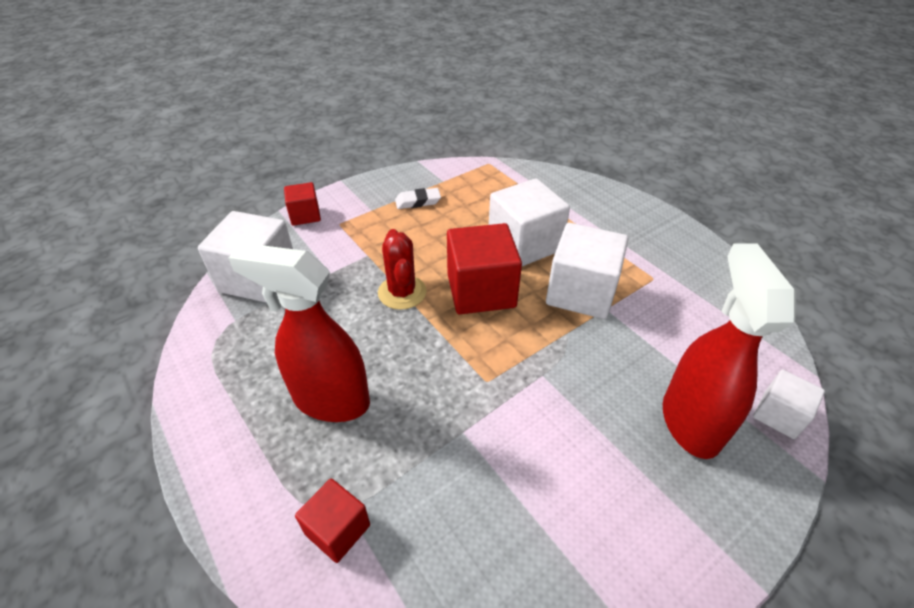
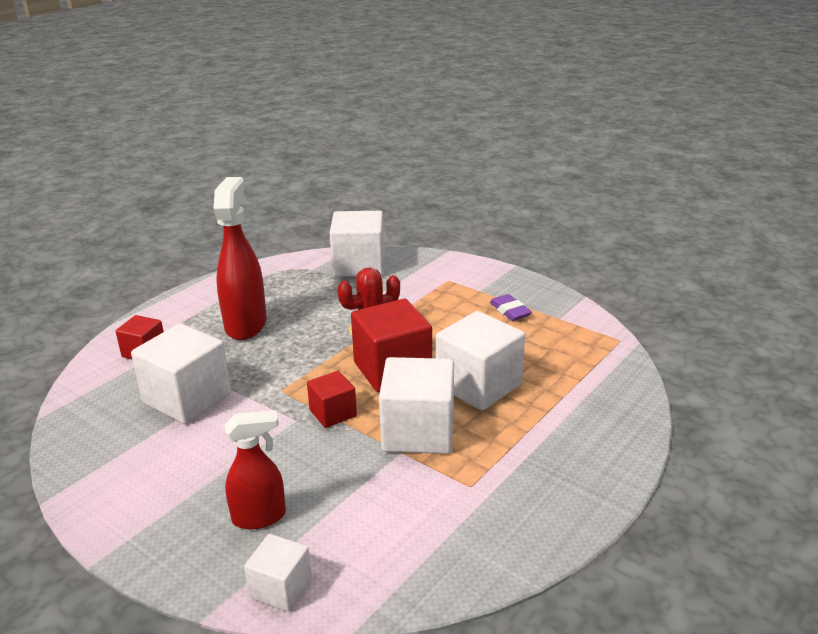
camera: 75 degrees right, 15 degrees down
red cube [284,182,321,226] -> red cube moved to [307,371,357,428]
white eraser [395,188,441,209] -> purple eraser [490,294,532,321]
red spray bottle [663,244,796,459] -> red spray bottle [225,410,286,530], size x0.62
none -> white cube [131,323,231,424]

